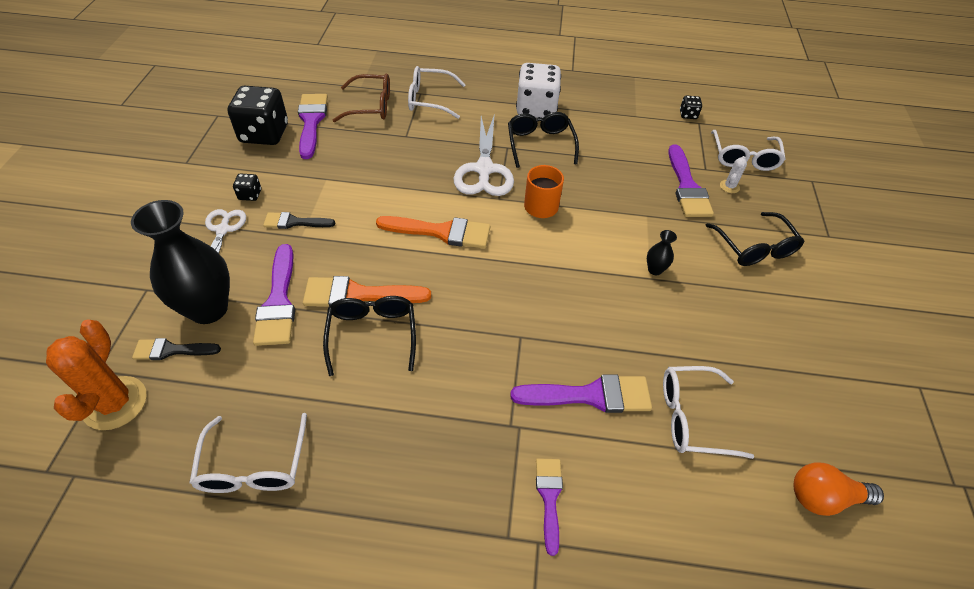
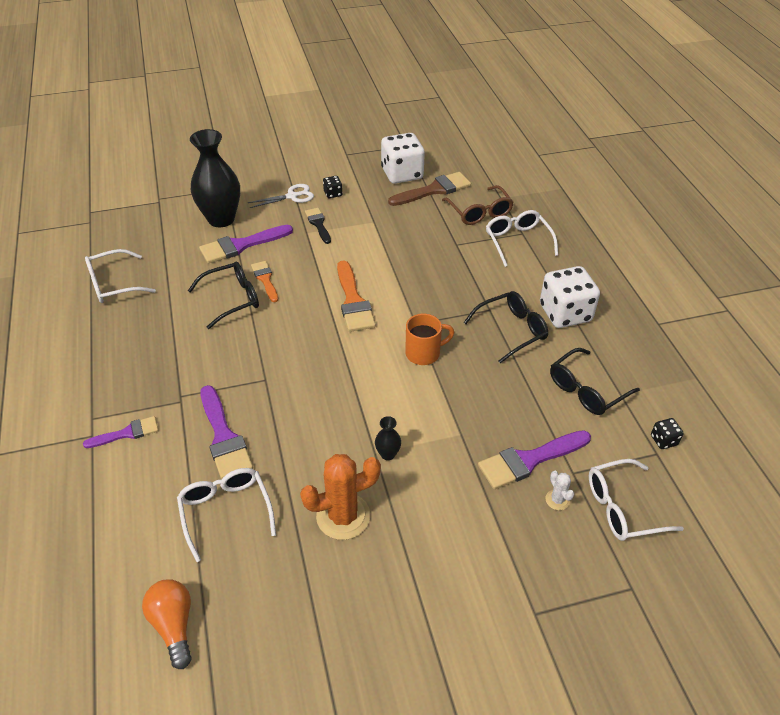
camera: 70 degrees right, 5 degrees down
orange cactus [46,320,147,430] -> orange cactus moved to [300,454,381,540]
black brush [132,338,221,360] -> none
black dice [228,86,288,145] -> white dice [381,133,425,184]
purple brush [298,94,328,159] -> brown brush [388,172,471,206]
orange brush [303,276,431,307] -> orange brush [251,261,278,302], size x0.61
white scissors [453,114,514,196] -> none
black glasses [705,212,804,266] -> black glasses moved to [550,348,640,415]
white cactus [720,156,747,193] -> white cactus turned 60 degrees clockwise [545,471,574,510]

